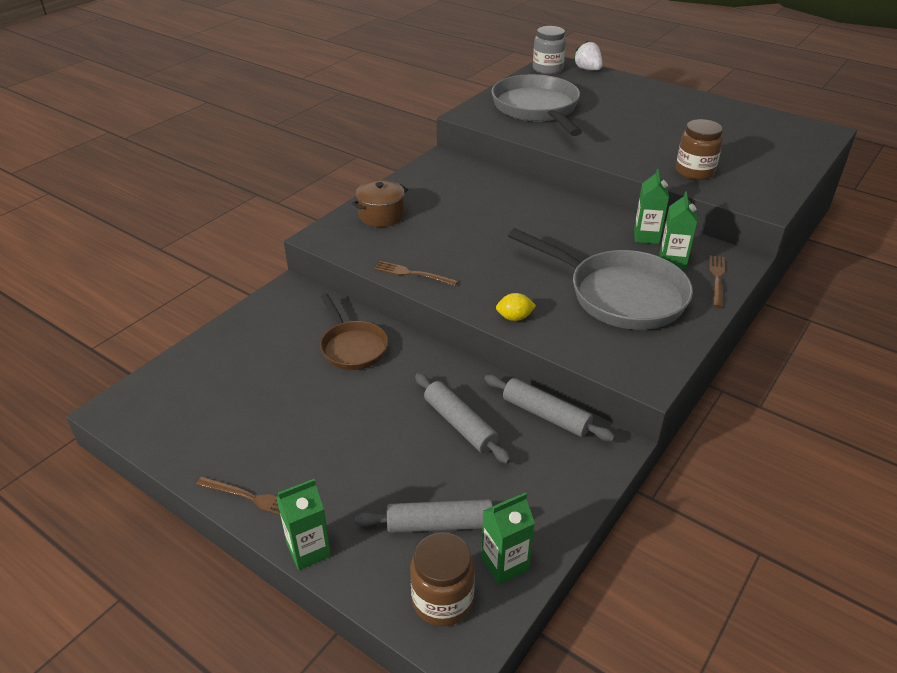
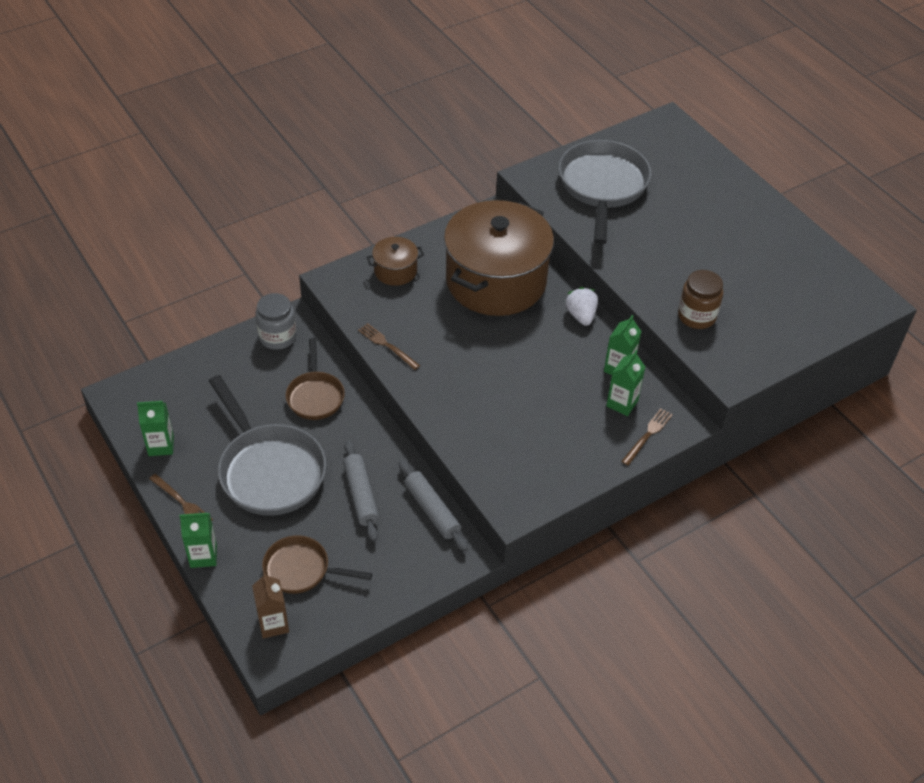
camera: 20 degrees right, 10 degrees up
grey rolling pin [355,499,493,533] -> brown pan [262,535,372,594]
brown jar [410,532,475,627] -> brown carton [252,572,289,639]
green carton [481,492,535,584] -> green carton moved to [137,401,174,456]
yellow lemon [496,293,536,321] -> none
grey pan [508,228,693,330] -> grey pan moved to [209,375,327,516]
grey jar [533,26,566,74] -> grey jar moved to [255,293,296,350]
white strawberry [573,40,603,70] -> white strawberry moved to [565,287,598,326]
none -> brown pot [444,200,554,316]

